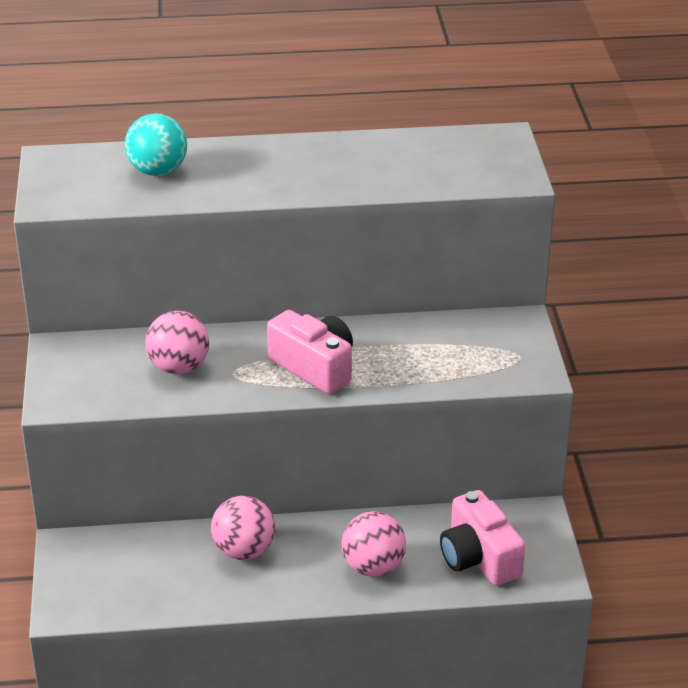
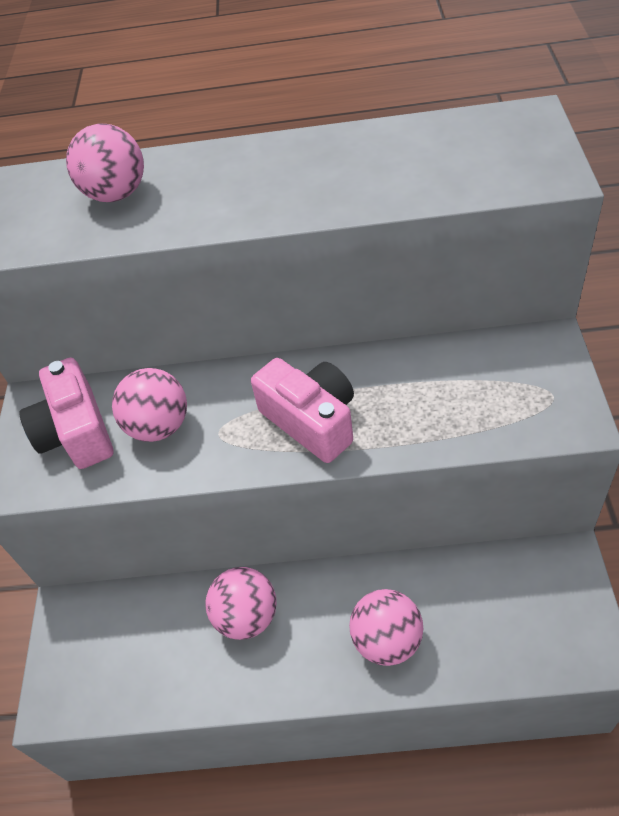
camera: 10 degrees right, 15 degrees up
turquoise ball [125,113,187,176] -> pink ball [66,123,144,202]
pink camera [440,490,525,586] -> pink camera moved to [19,358,114,469]

